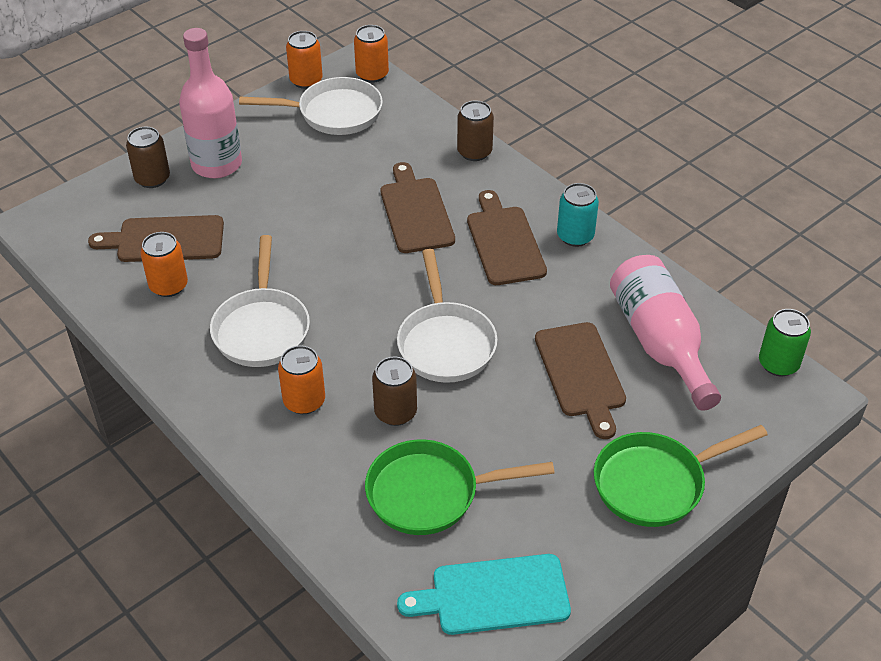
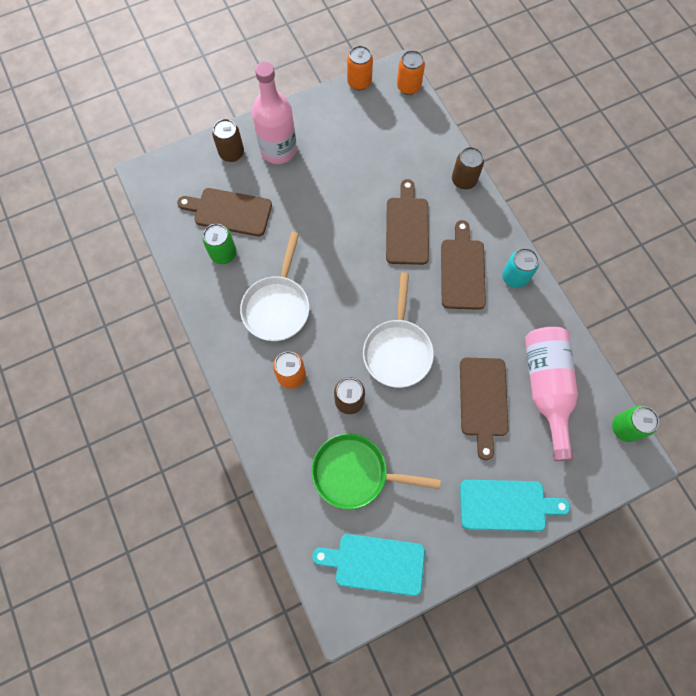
camera: 15 degrees right, 25 degrees up
orange can [141,232,188,297] -> green can [202,224,237,264]
white pan [239,77,383,135] -> none
green pan [594,425,768,527] -> turquoise cutting board [460,480,570,531]

